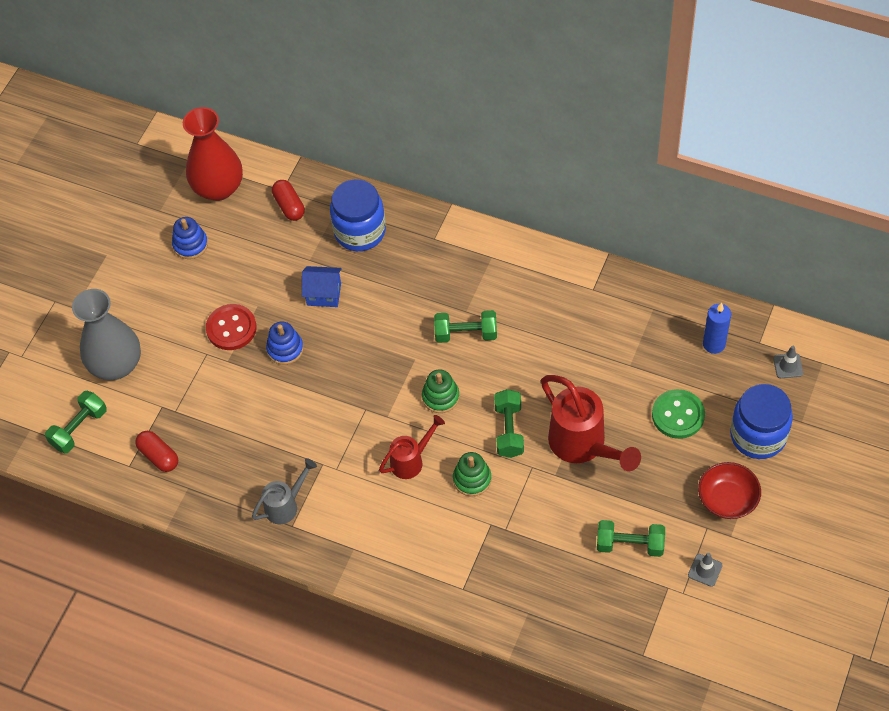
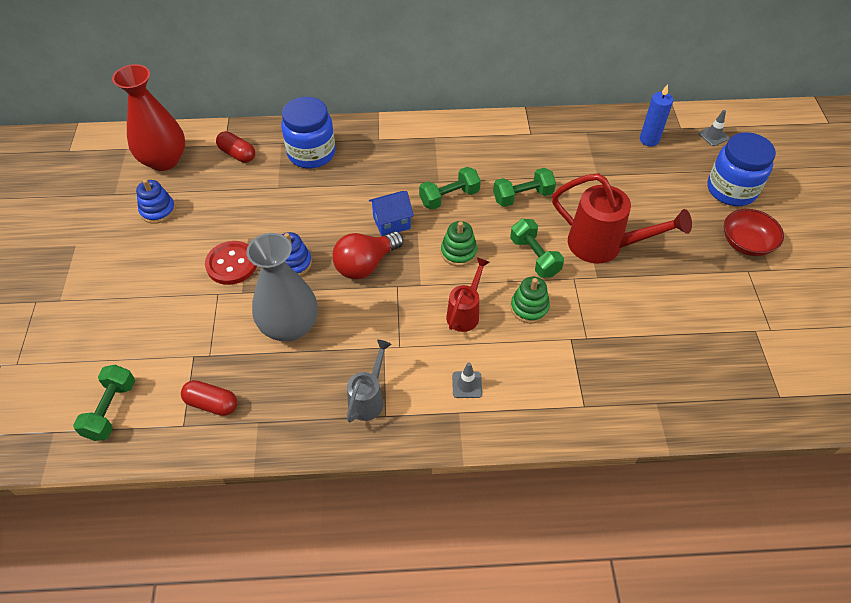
camera: 30 degrees left, 5 degrees down
grey vase [72,289,141,380] -> grey vase moved to [246,233,318,341]
blue house [302,266,342,307] -> blue house moved to [369,191,414,236]
green dumbbell [597,520,665,557] -> green dumbbell moved to [493,168,556,207]
green button [652,389,705,439] -> none
grey traffic cone [688,553,723,587] -> grey traffic cone moved to [452,362,482,398]
none -> red light bulb [332,231,404,279]

